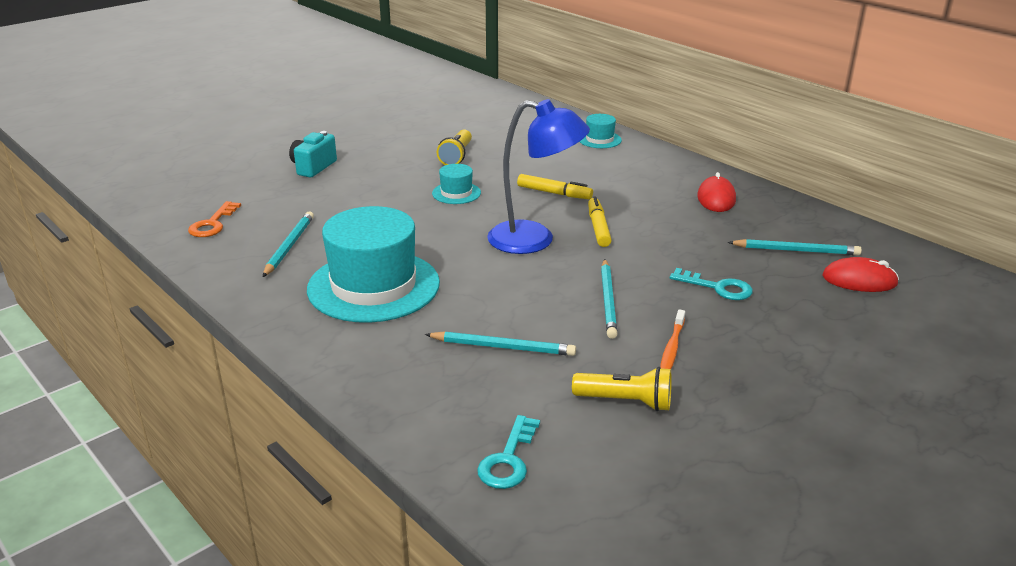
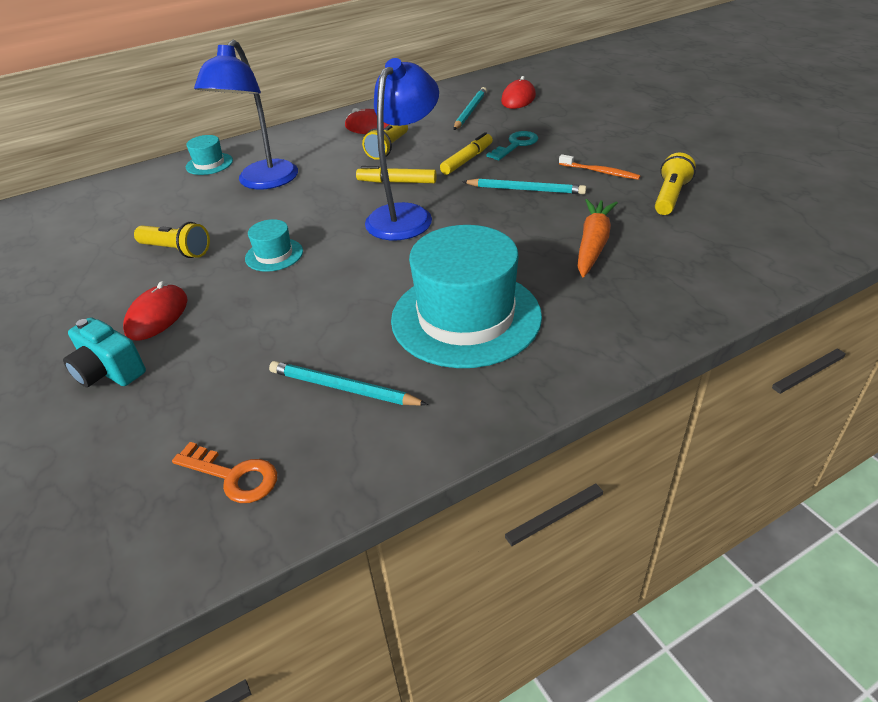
camera: 75 degrees left, 10 degrees up
turquoise pencil [425,331,576,356] -> orange carrot [577,199,618,277]
turquoise key [477,415,540,489] -> none
yellow marker [517,174,593,199] -> yellow marker moved to [440,132,493,175]
none -> red mouse [123,281,188,340]
none -> blue lamp [194,40,298,189]
none -> yellow flashlight [362,125,408,160]

